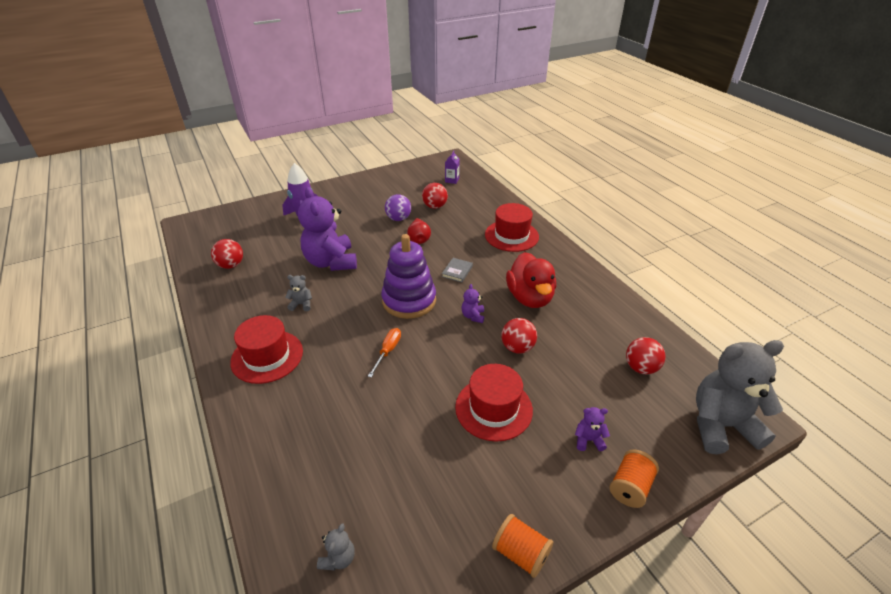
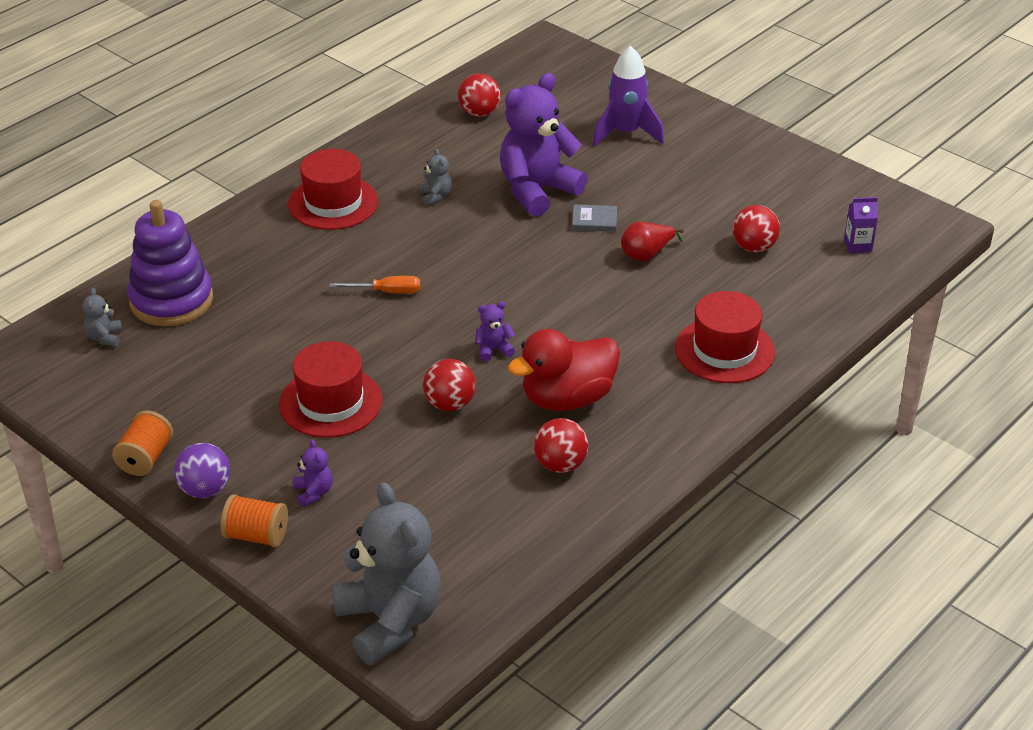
camera: 70 degrees right, 0 degrees up
grey teddy bear [317,523,355,571] -> grey teddy bear turned 90 degrees clockwise [82,288,122,346]
purple stacking toy [381,234,436,319] -> purple stacking toy moved to [127,200,213,326]
purple ball [385,194,411,221] -> purple ball moved to [174,443,230,498]
grey book [442,258,473,282] -> grey book moved to [572,204,617,232]
red ball [626,337,666,374] -> red ball moved to [534,418,588,473]

